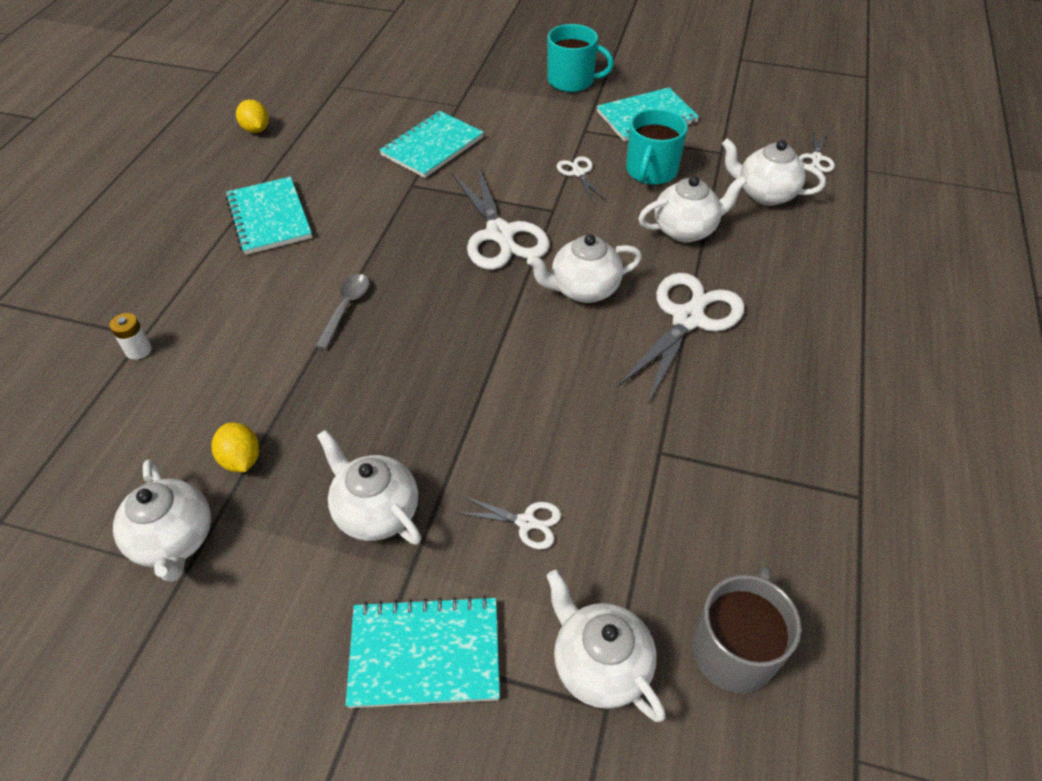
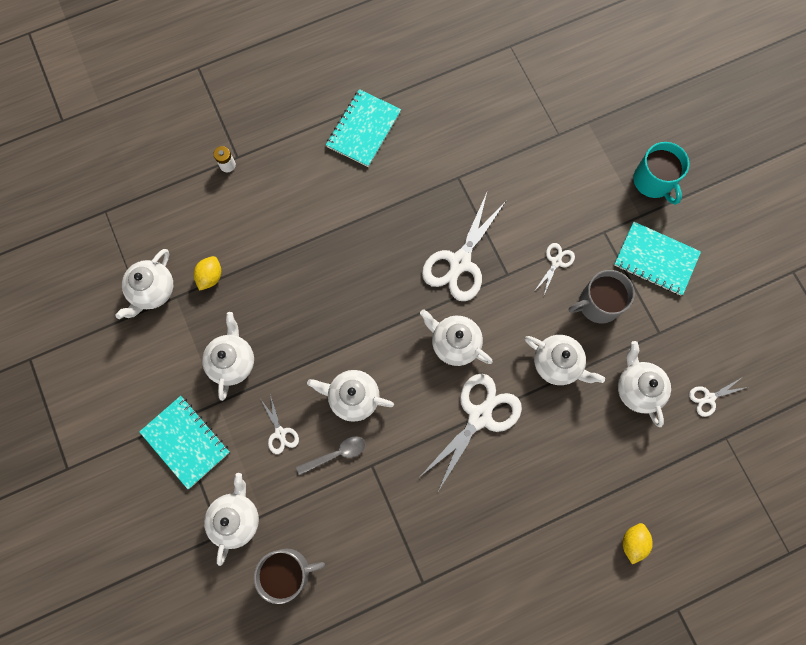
camera: 50 degrees right, 25 degrees up
yellow lemon [236,99,269,133] -> yellow lemon moved to [623,523,653,564]
grey spoon [315,274,369,350] -> grey spoon moved to [296,436,365,475]
turquoise notebook [379,111,484,178] -> none
white scissors [617,273,745,404] -> white scissors turned 45 degrees counterclockwise [421,373,522,491]
turquoise mug [626,109,688,185] -> grey mug [569,270,635,323]
none -> white teapot [307,370,394,422]

